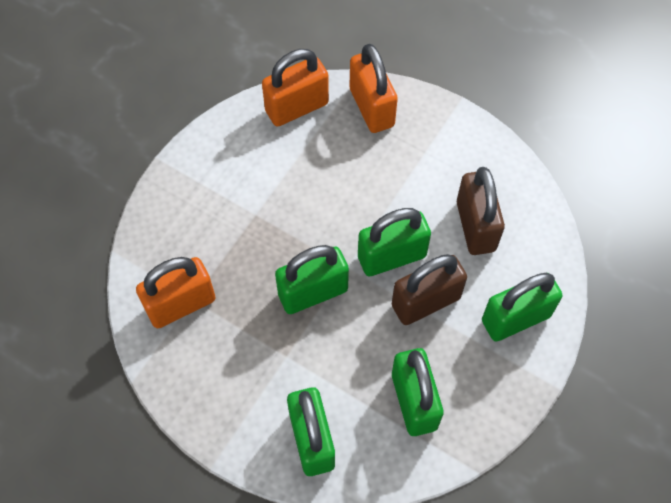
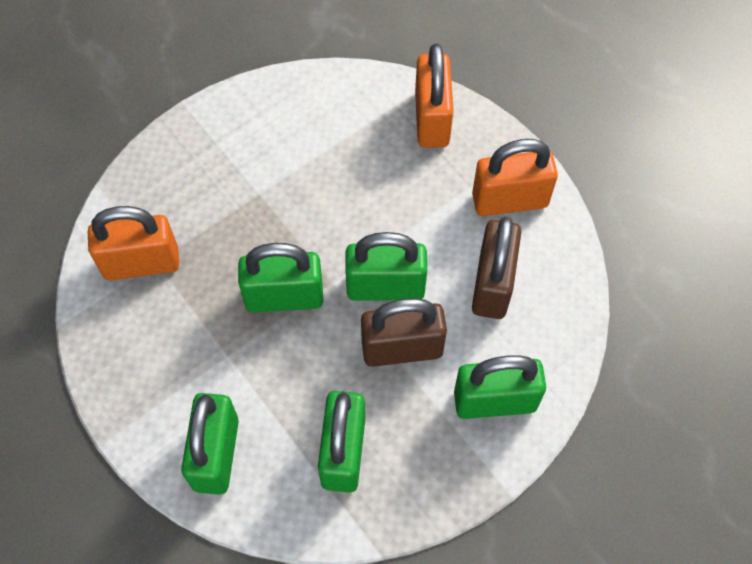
camera: 20 degrees right, 0 degrees up
orange padlock [262,49,329,127] -> orange padlock moved to [472,139,558,216]

